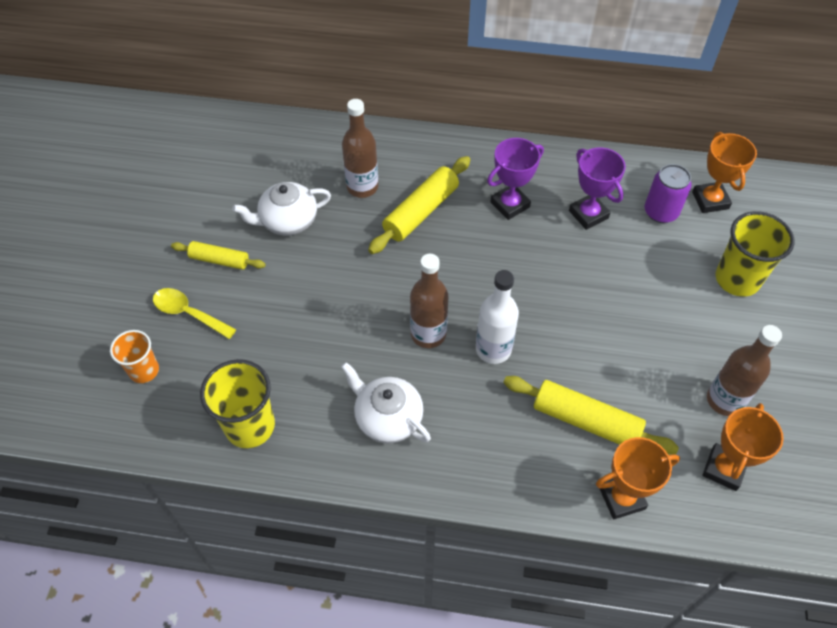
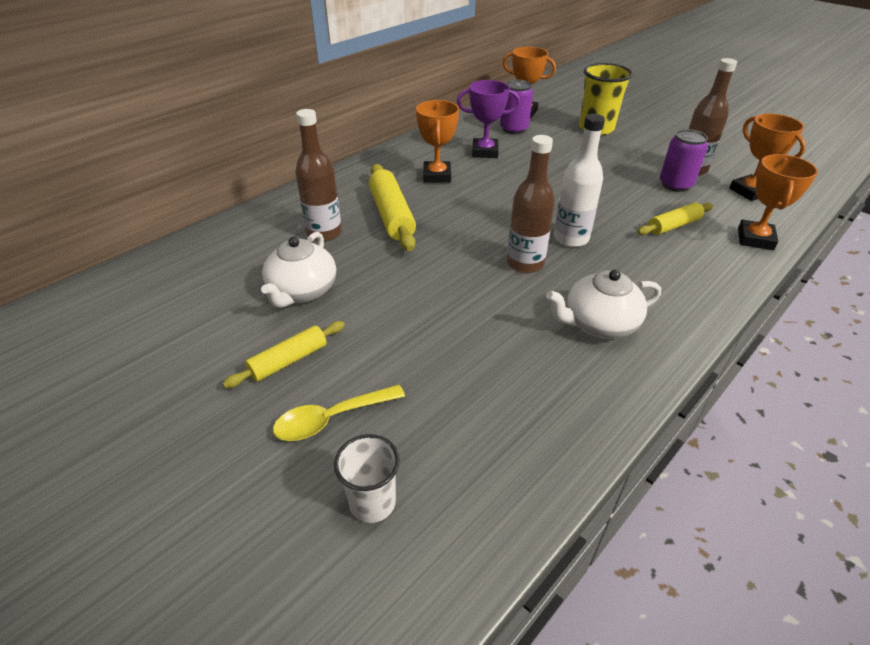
camera: 55 degrees left, 15 degrees down
orange cup [110,330,159,383] -> white cup [334,434,400,523]
yellow cup [200,359,275,448] -> none
purple trophy [487,138,544,220] -> orange trophy [416,100,459,183]
yellow rolling pin [503,376,679,455] -> yellow rolling pin [637,202,713,235], size x0.62
none -> purple can [660,129,708,192]

